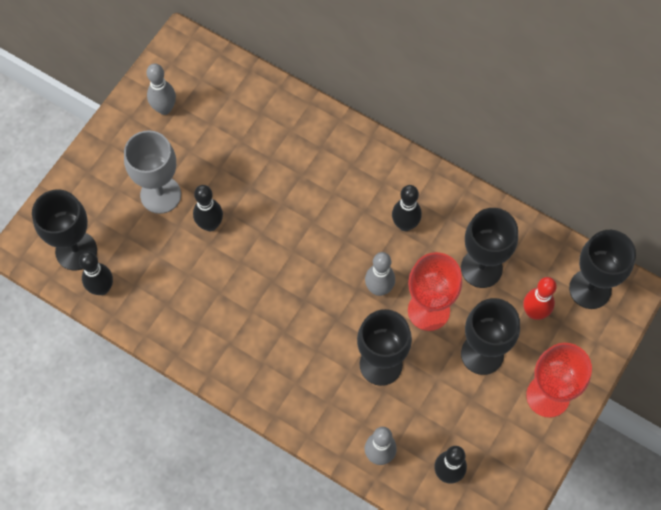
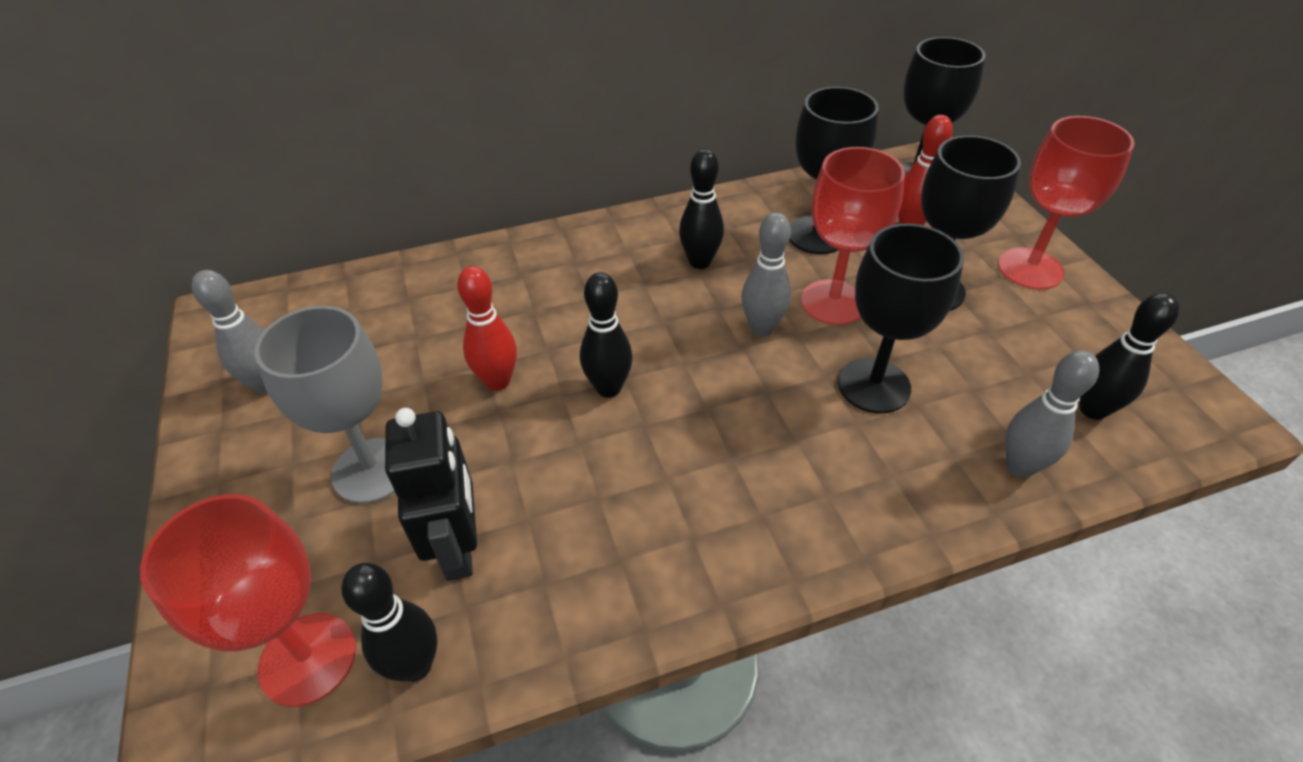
camera: 50 degrees left, 20 degrees down
black goblet [32,190,97,270] -> red goblet [140,494,356,707]
black bowling pin [193,185,223,231] -> black bowling pin moved to [580,272,633,398]
none -> black robot [385,408,477,581]
none -> red bowling pin [457,266,517,391]

